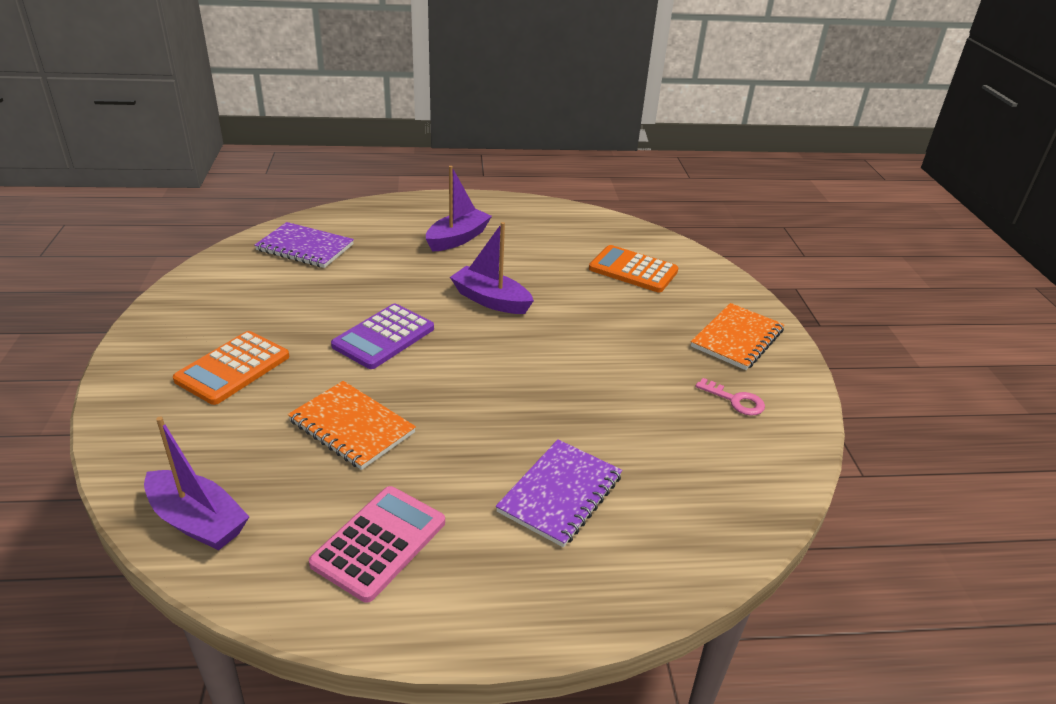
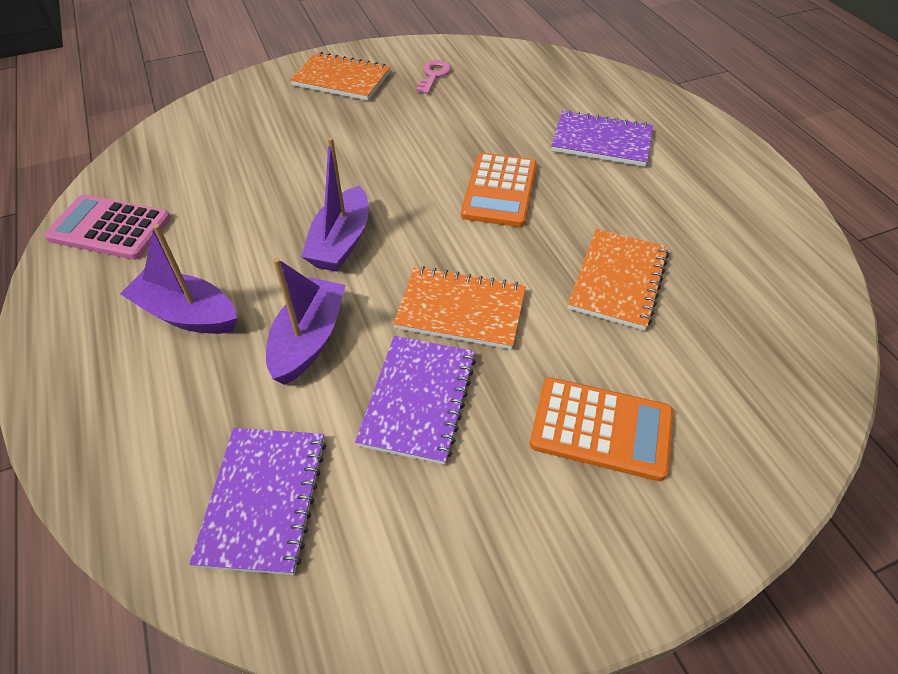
camera: 105 degrees left, 15 degrees up
purple boat [144,417,250,550] -> purple boat moved to [266,258,346,385]
pink calculator [309,486,445,603] -> pink calculator moved to [44,194,171,260]
purple calculator [331,304,434,369] -> orange notebook [393,266,526,350]
orange calculator [589,245,678,292] -> orange calculator moved to [461,153,537,227]
none -> purple notebook [355,336,476,465]

